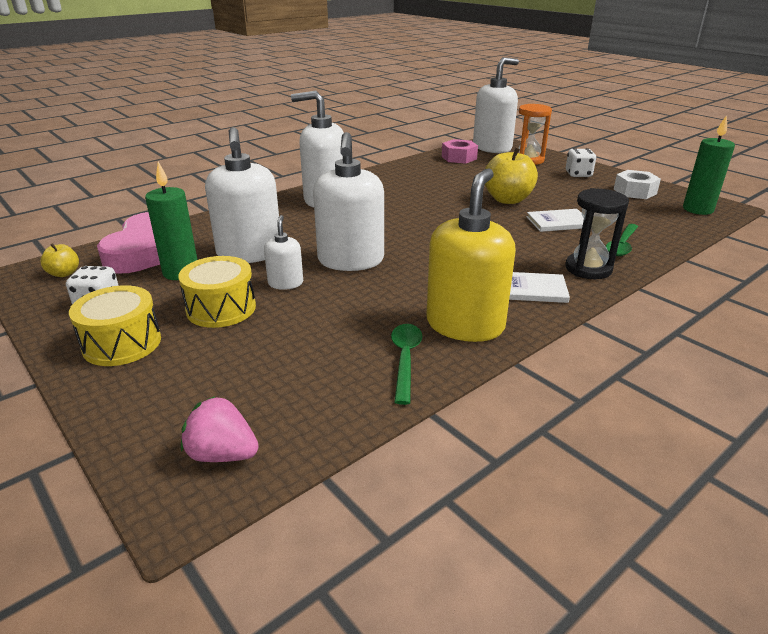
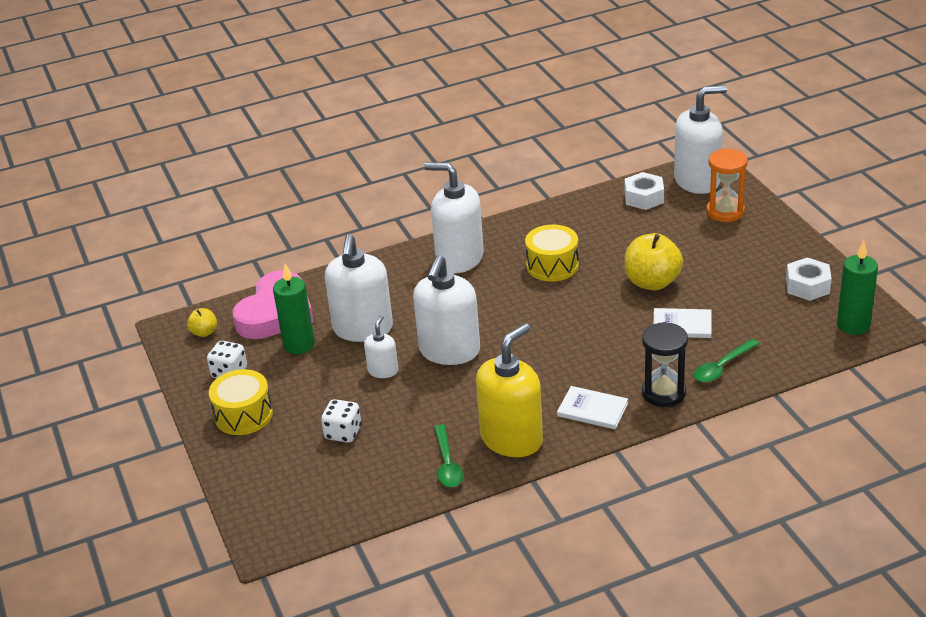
camera: 20 degrees right, 5 degrees up
yellow drum [178,256,256,328] -> yellow drum moved to [525,225,579,282]
pink strawberry [181,396,259,462] -> none
green spoon [391,324,422,405] -> green spoon turned 150 degrees clockwise [434,424,464,487]
pink nut [442,139,478,164] -> white nut [625,172,664,210]
white dice [566,148,596,177] -> white dice moved to [321,399,361,443]

